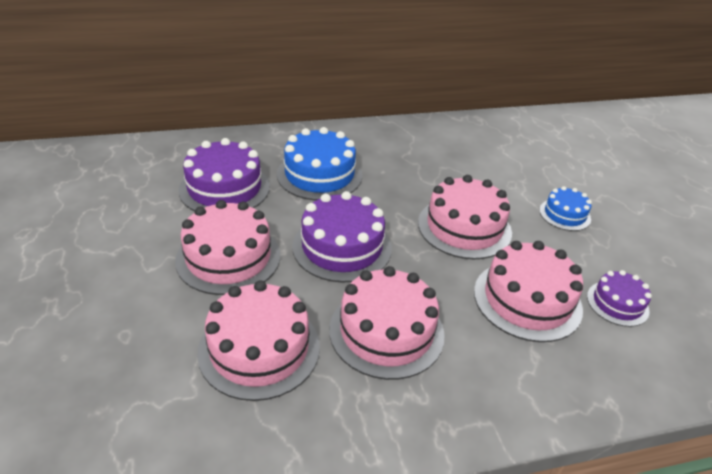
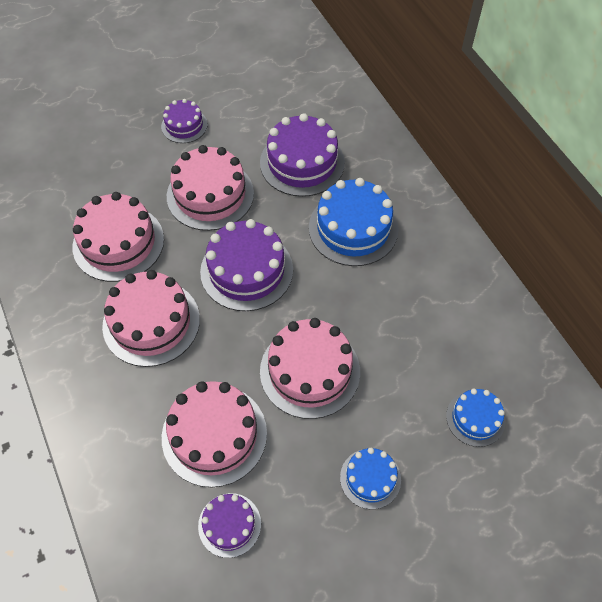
camera: 80 degrees right, 20 degrees up
none -> purple cake [161,99,208,143]
none -> blue cake [446,389,505,447]

